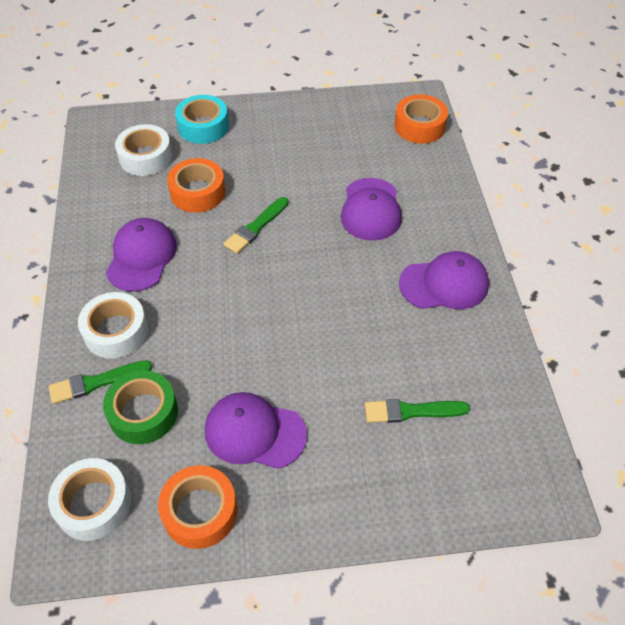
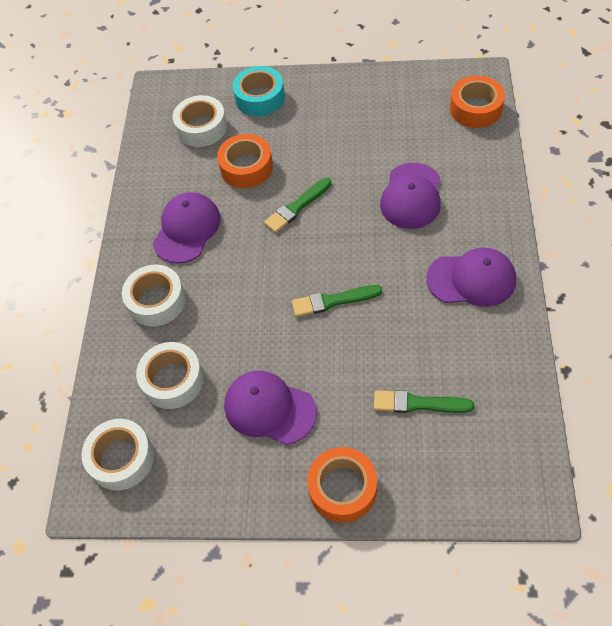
camera: 15 degrees right, 5 degrees up
green brush [49,360,152,404] -> green brush moved to [292,285,382,317]
green tape [103,370,178,444] -> white tape [136,342,204,409]
orange tape [158,465,238,549] -> orange tape moved to [307,447,377,523]

